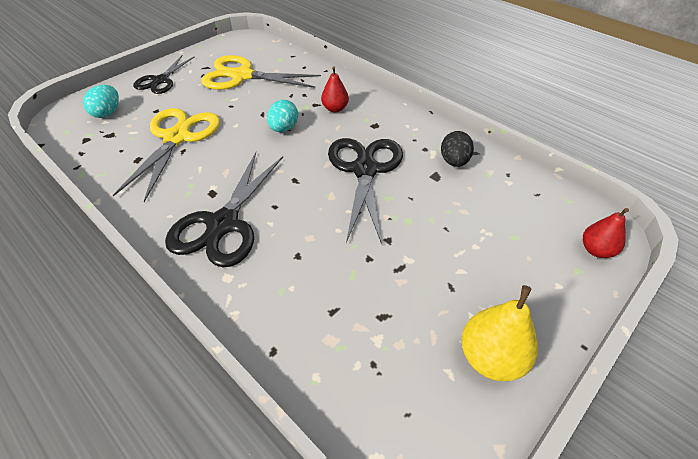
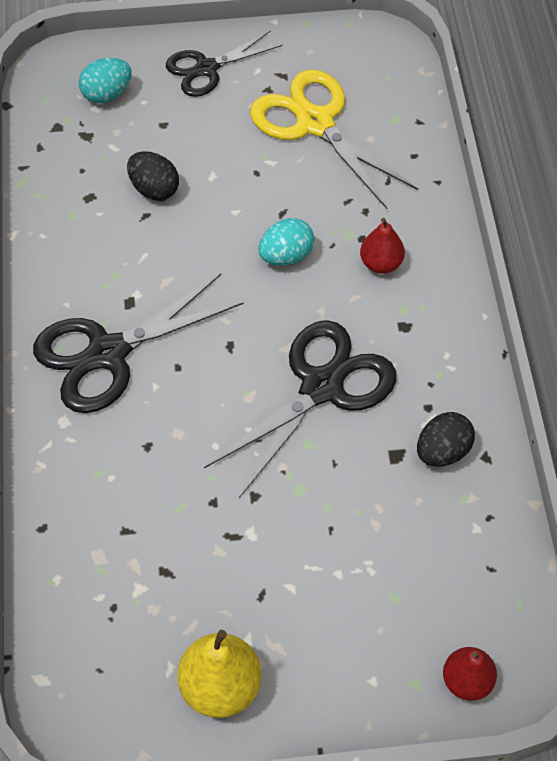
camera: 40 degrees right, 10 degrees up
yellow scissors [113,108,220,202] -> black egg [127,151,179,201]

